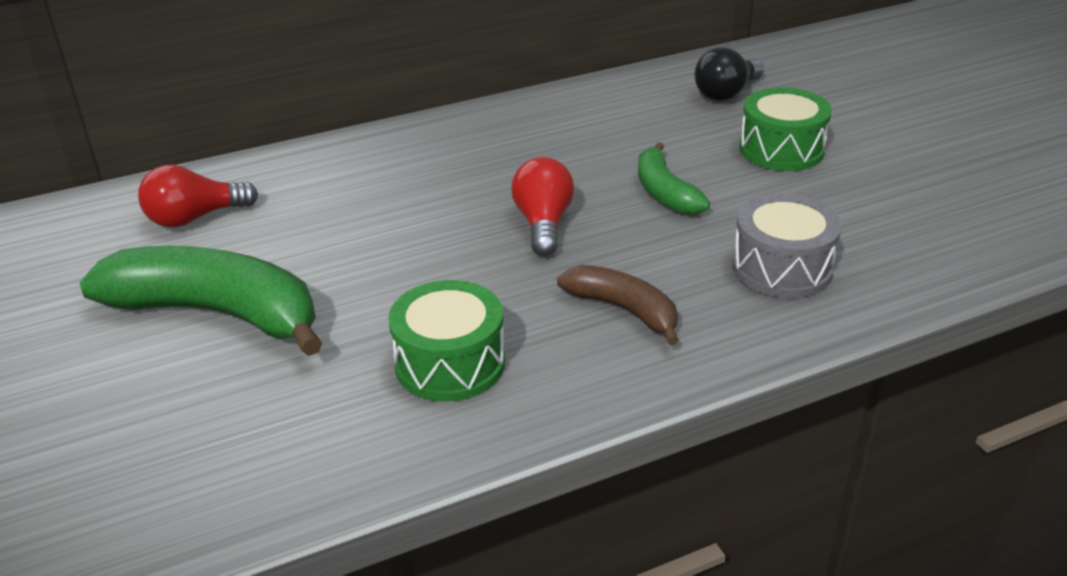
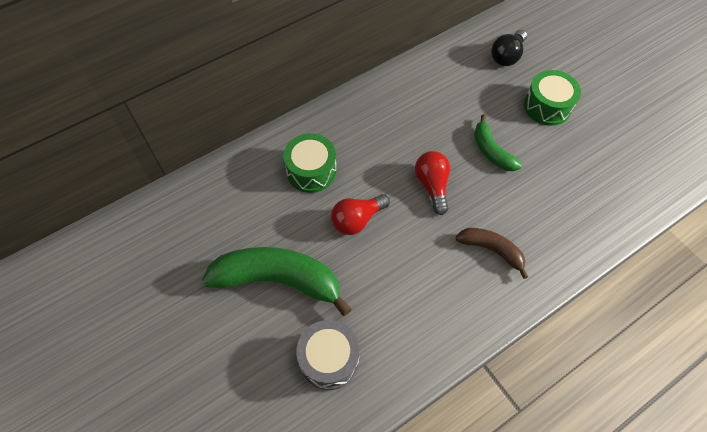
camera: 10 degrees left, 25 degrees up
red light bulb [138,165,258,227] -> red light bulb moved to [331,194,390,235]
green drum [389,280,505,401] -> green drum moved to [283,133,337,193]
grey drum [732,194,842,298] -> grey drum moved to [296,320,359,390]

